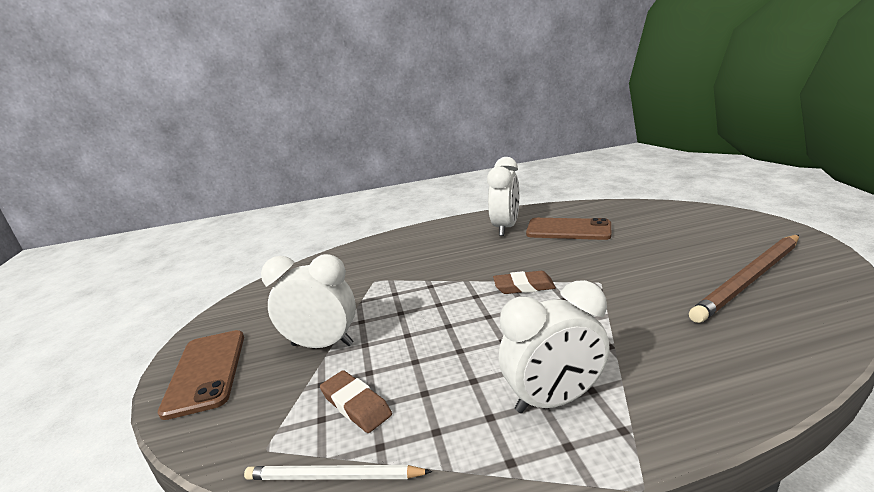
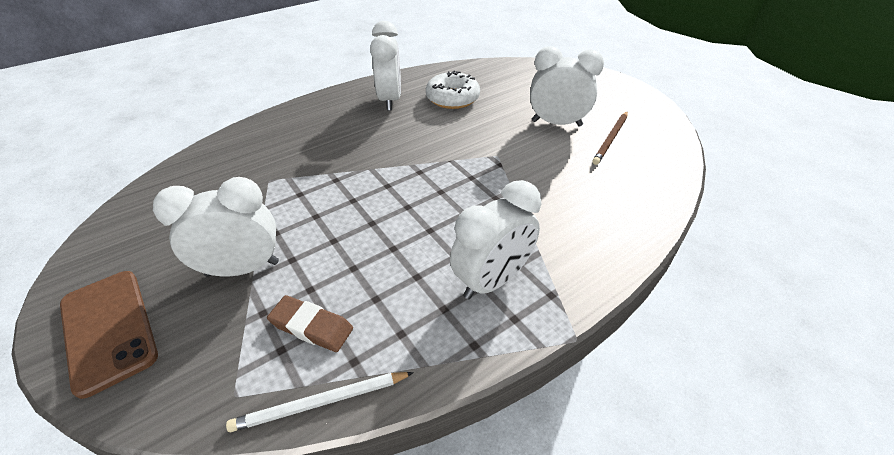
camera: 25 degrees left, 20 degrees up
brown eraser [493,271,556,294] -> none
brown phone [526,218,612,240] -> white donut [426,70,480,109]
brown pencil [689,235,799,323] -> brown pencil [592,111,628,165], size x0.56
none -> white clock [530,46,604,127]

